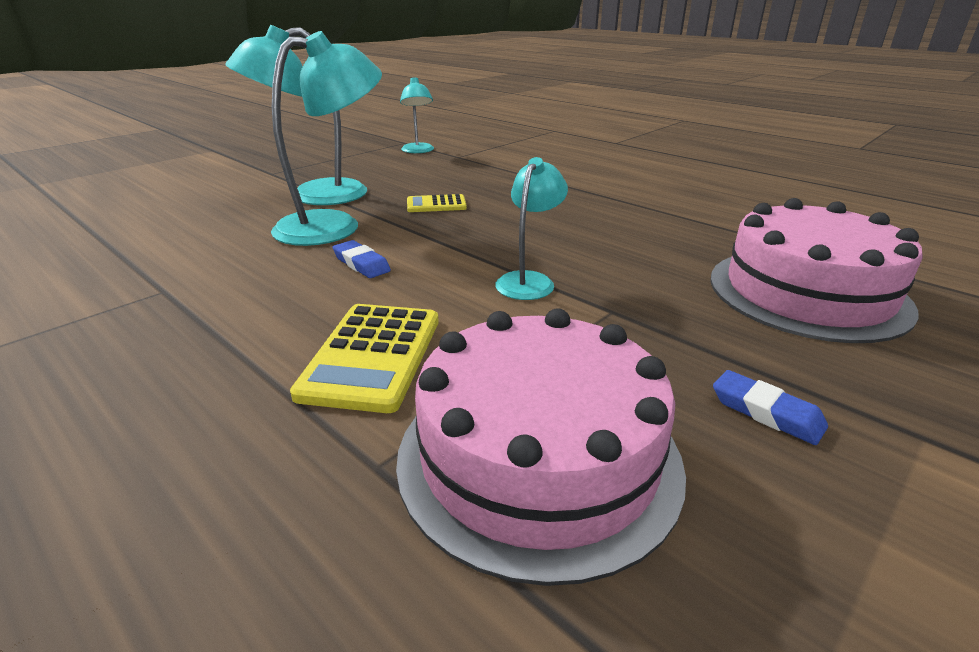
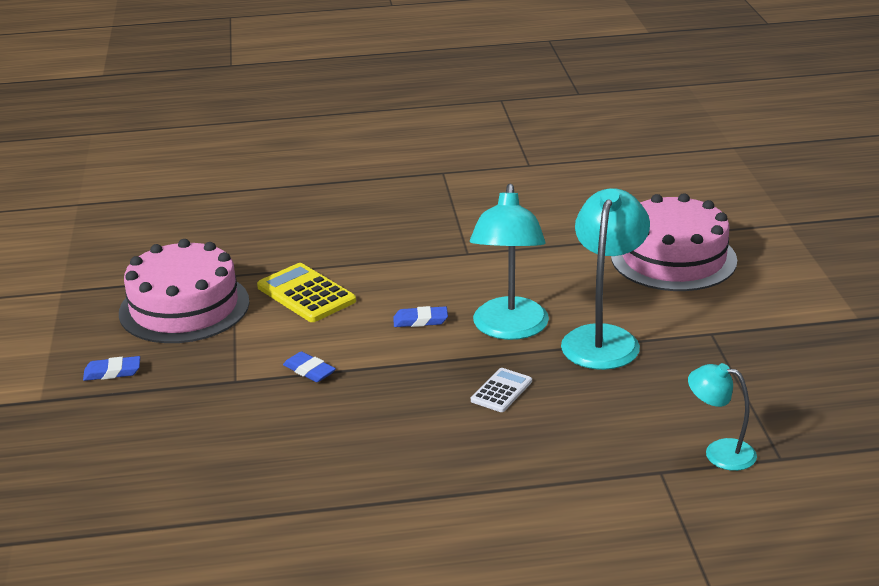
camera: 130 degrees right, 0 degrees up
yellow calculator [407,194,467,212] -> white calculator [471,368,532,412]
turquoise lamp [495,157,568,300] -> blue eraser [283,351,336,382]
pink cake [710,198,923,343] -> pink cake moved to [611,193,737,291]

